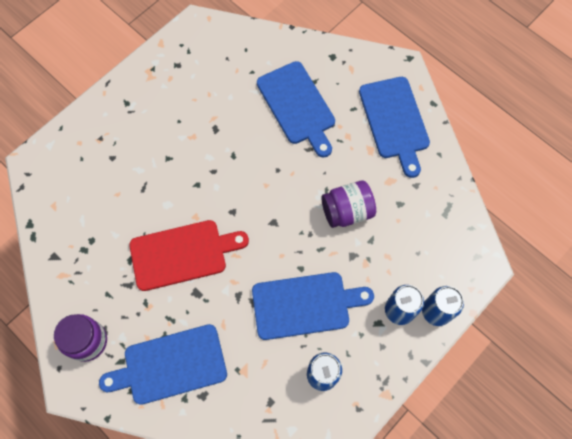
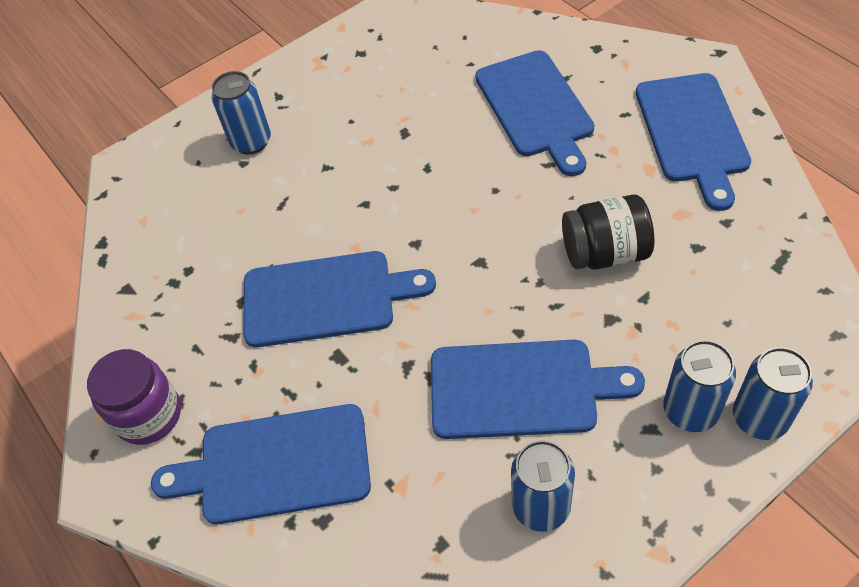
camera: 15 degrees right, 15 degrees down
red cutting board [129,220,249,291] -> blue cutting board [244,251,436,347]
purple jar [321,181,376,228] -> black jar [562,194,654,270]
none -> blue can [212,71,271,155]

